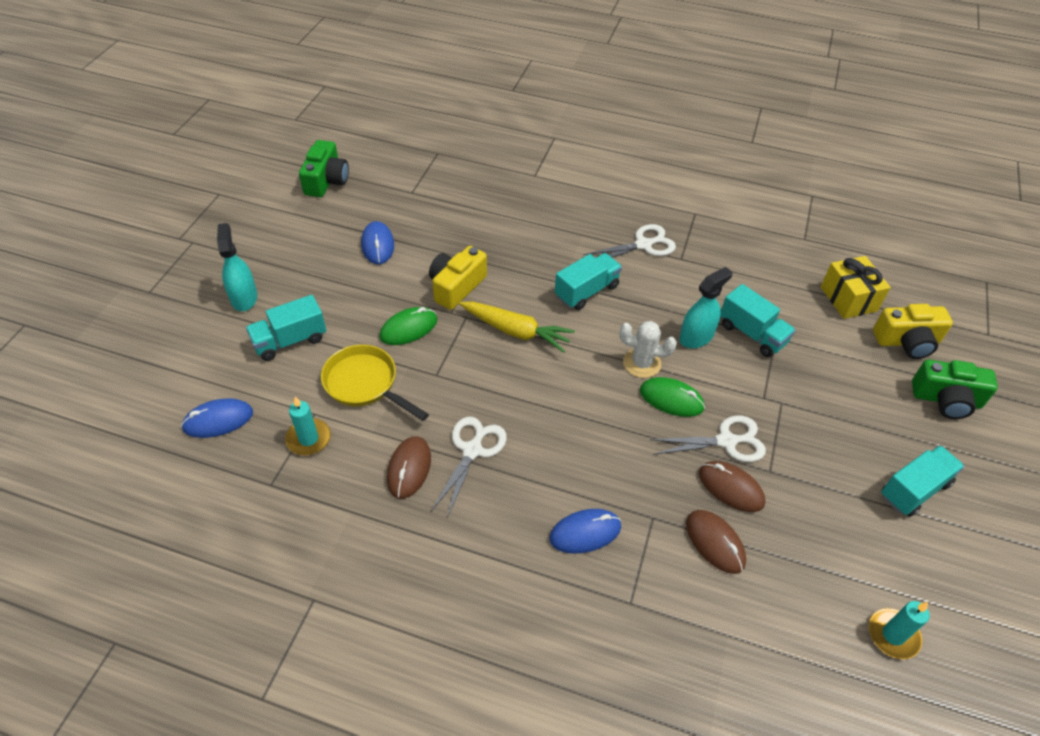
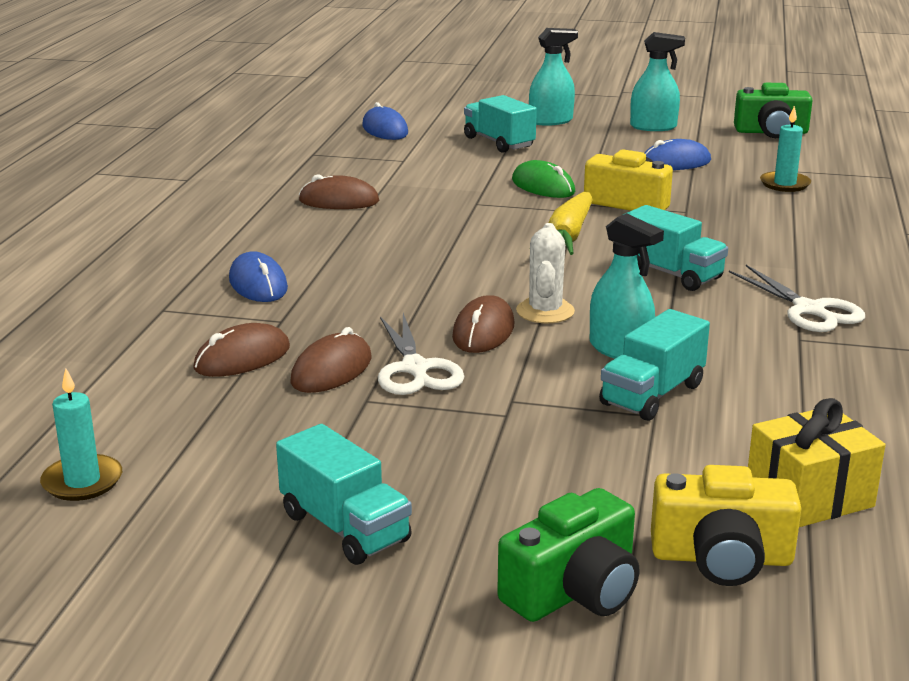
camera: 85 degrees right, 25 degrees down
turquoise candle [285,396,331,455] -> turquoise candle moved to [760,106,811,192]
yellow pan [321,345,429,421] -> none
white scissors [431,417,507,518] -> none
green mouse [640,377,705,417] -> brown mouse [452,295,514,353]
yellow camera [873,304,953,359] -> yellow camera turned 75 degrees counterclockwise [651,465,801,586]
green camera [912,360,998,419] -> green camera turned 135 degrees counterclockwise [497,488,640,622]
none -> turquoise spray bottle [630,32,685,131]

